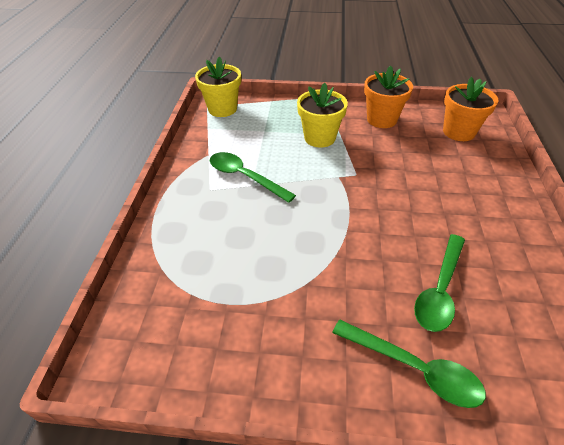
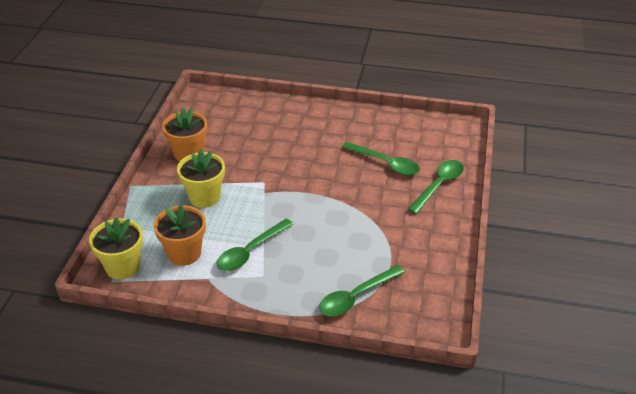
camera: 85 degrees left, 5 degrees down
orange flower pot [443,77,499,141] -> orange flower pot moved to [154,205,206,266]
none -> green spoon [319,265,405,316]

